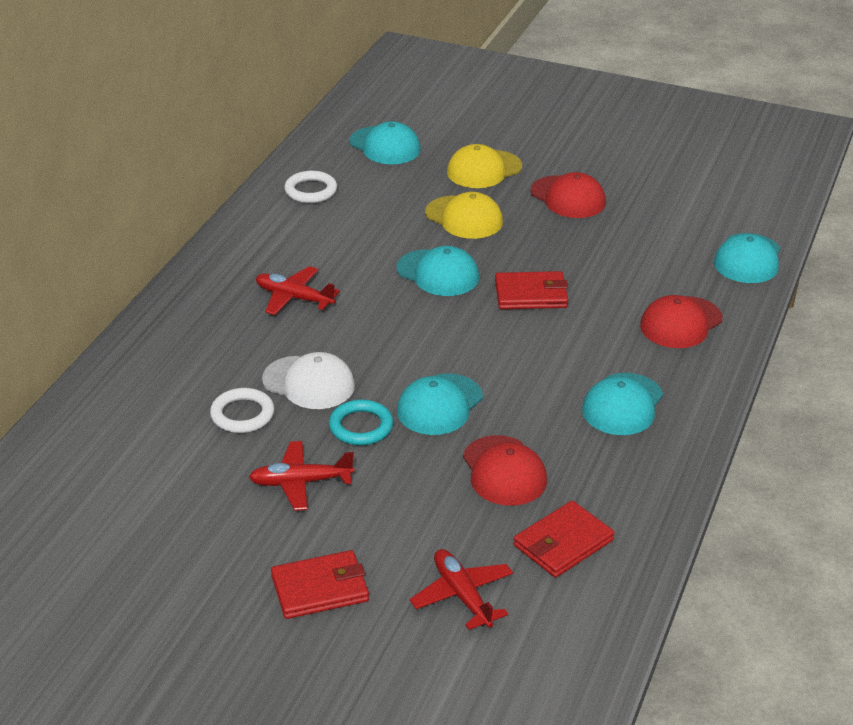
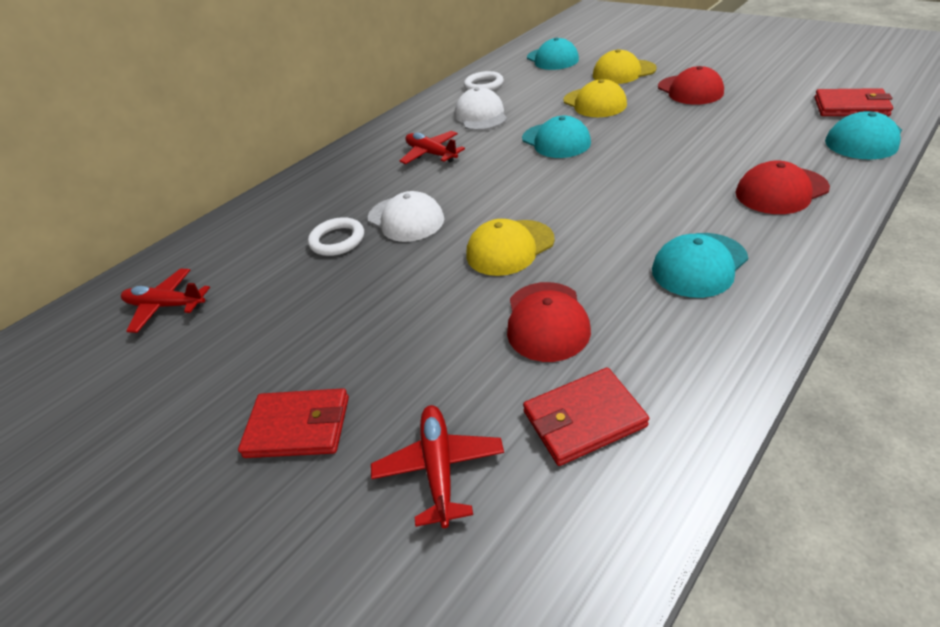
camera: 25 degrees right, 5 degrees up
red plane [249,441,354,511] -> red plane moved to [121,269,210,333]
turquoise ring [329,399,393,445] -> none
turquoise cap [397,373,483,435] -> yellow cap [466,219,555,276]
red wallet [495,271,568,309] -> red wallet moved to [814,88,893,116]
none -> white cap [455,87,507,131]

